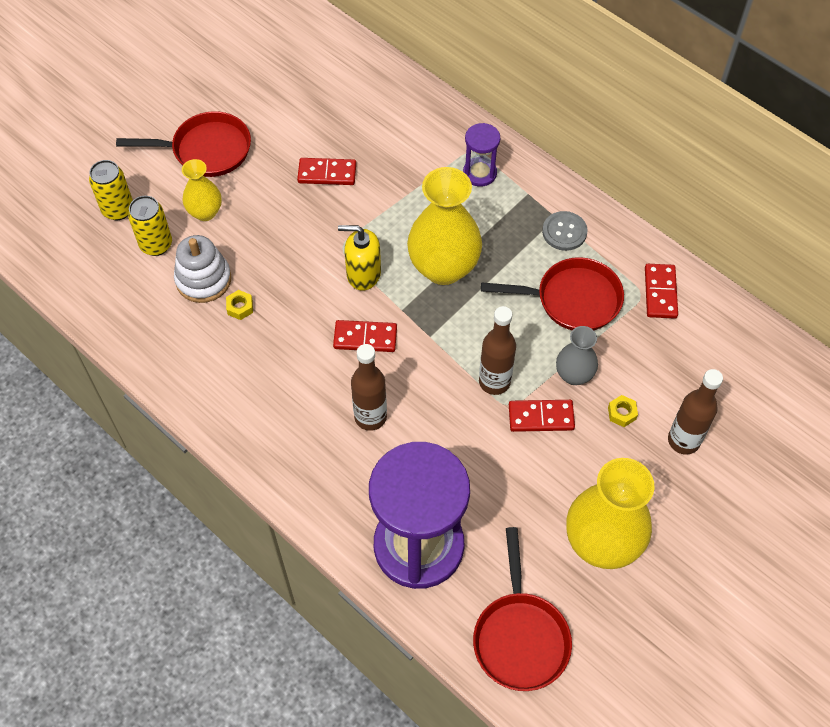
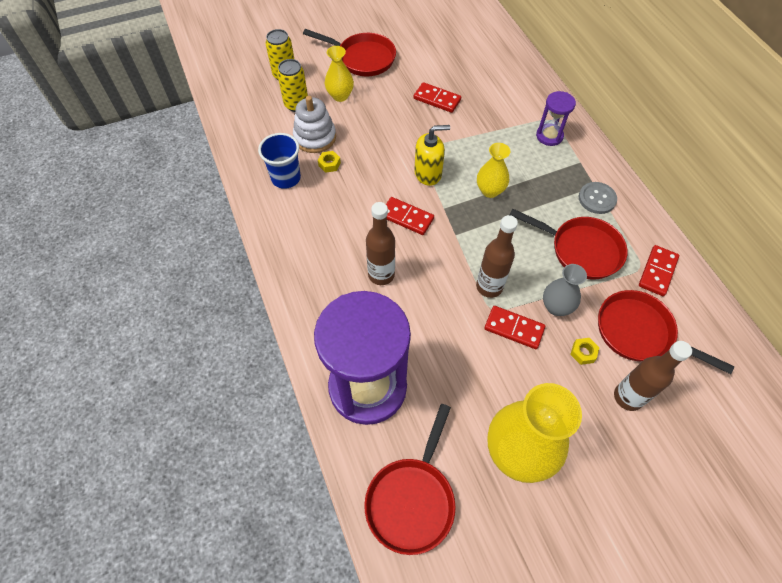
camera: 25 degrees right, 0 degrees up
yellow soap dispenser [338,225,381,291] -> yellow soap dispenser turned 135 degrees clockwise [414,125,450,186]
yellow vase [407,167,482,285] -> yellow vase [477,143,511,198], size x0.54
none -> blue cup [258,133,301,189]
none -> red pan [598,290,734,374]

